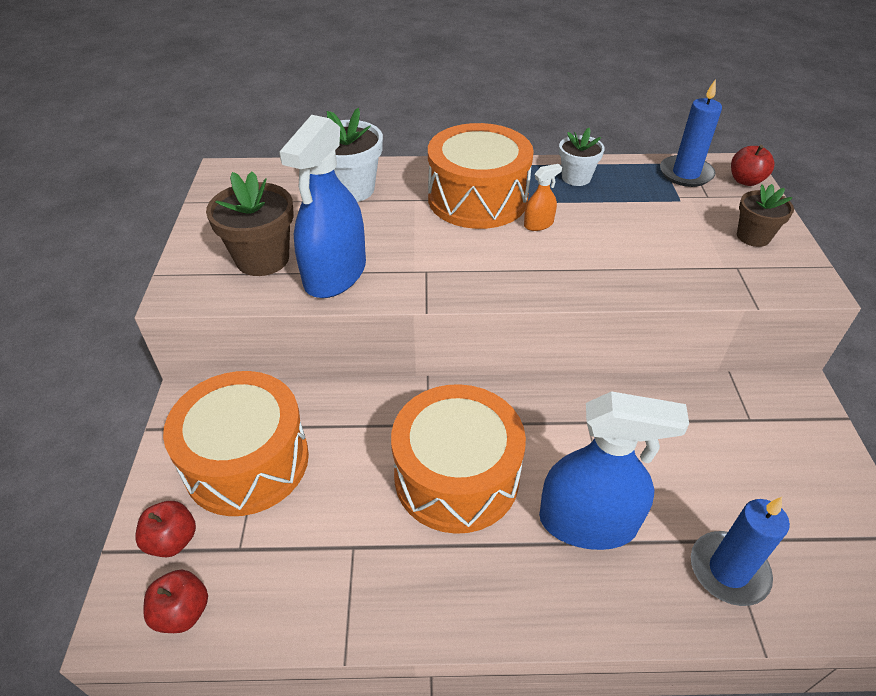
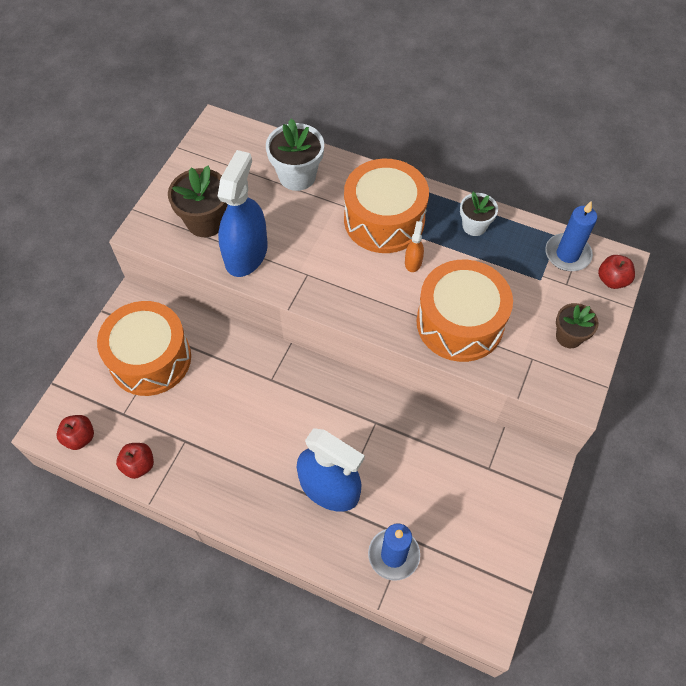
camera: 25 degrees right, 15 degrees up
red apple [135,501,196,557] -> red apple moved to [116,443,154,479]
blue spray bottle [279,115,366,298] -> blue spray bottle turned 150 degrees clockwise [217,150,268,277]
orange drum [391,384,526,534] -> orange drum moved to [417,260,513,362]
orange spray bottle [524,164,562,231] -> orange spray bottle turned 75 degrees counterclockwise [405,221,424,272]

